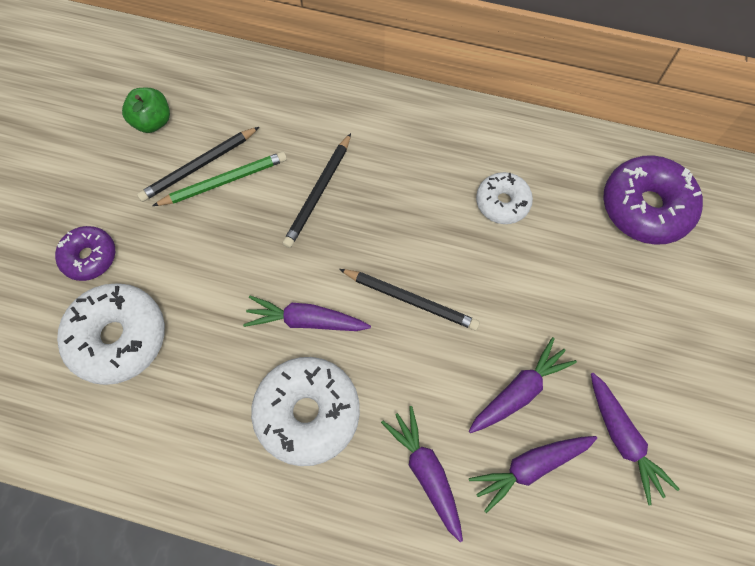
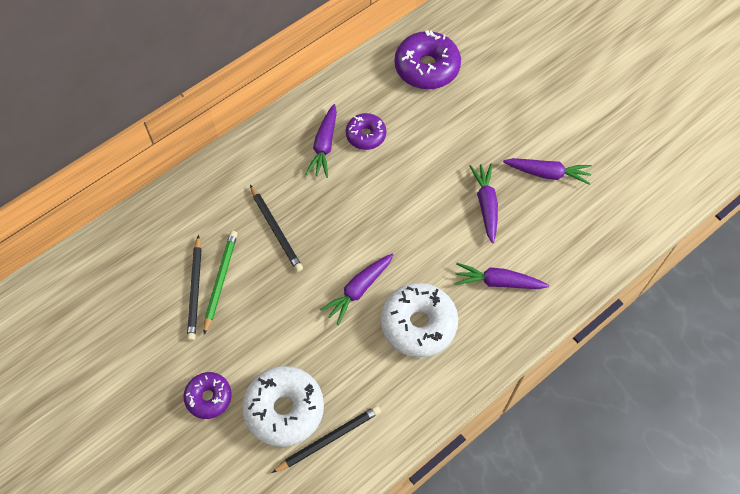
camera: 55 degrees left, 5 degrees down
green apple [122,88,170,133] -> none
black pencil [339,269,480,330] -> black pencil moved to [271,406,381,473]
purple carrot [469,436,597,513] -> purple carrot moved to [305,104,337,178]
white donut [476,172,533,224] -> purple donut [346,113,386,150]

